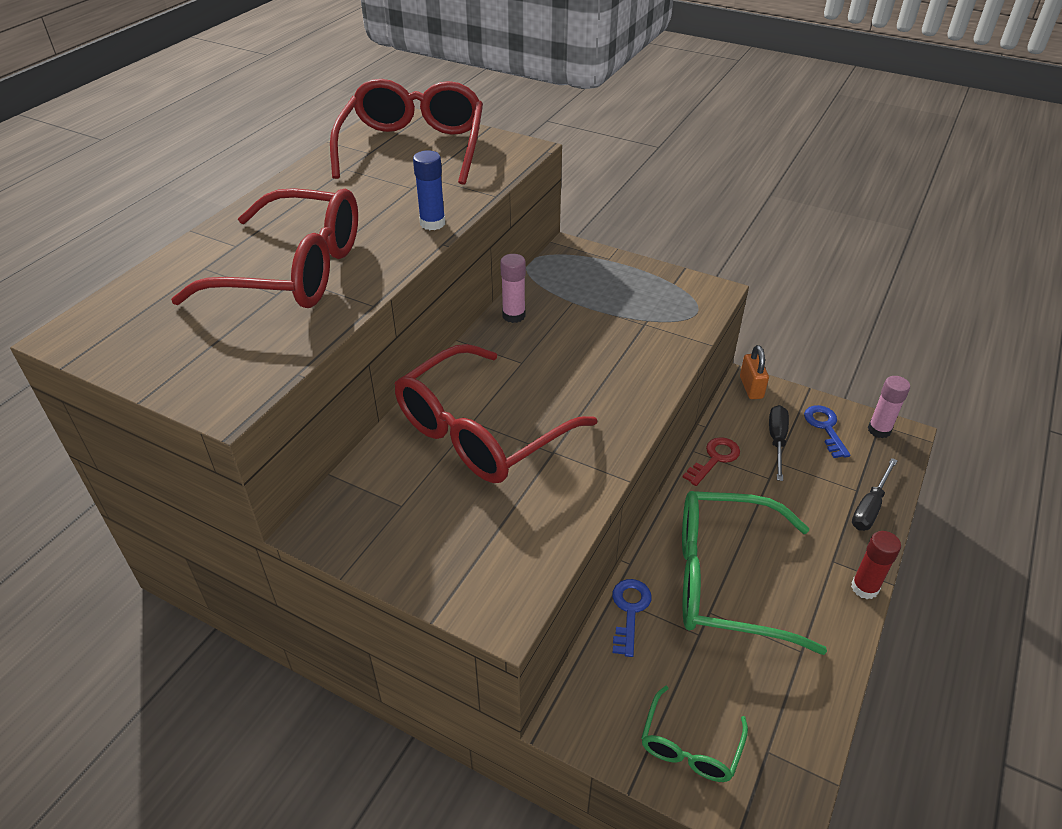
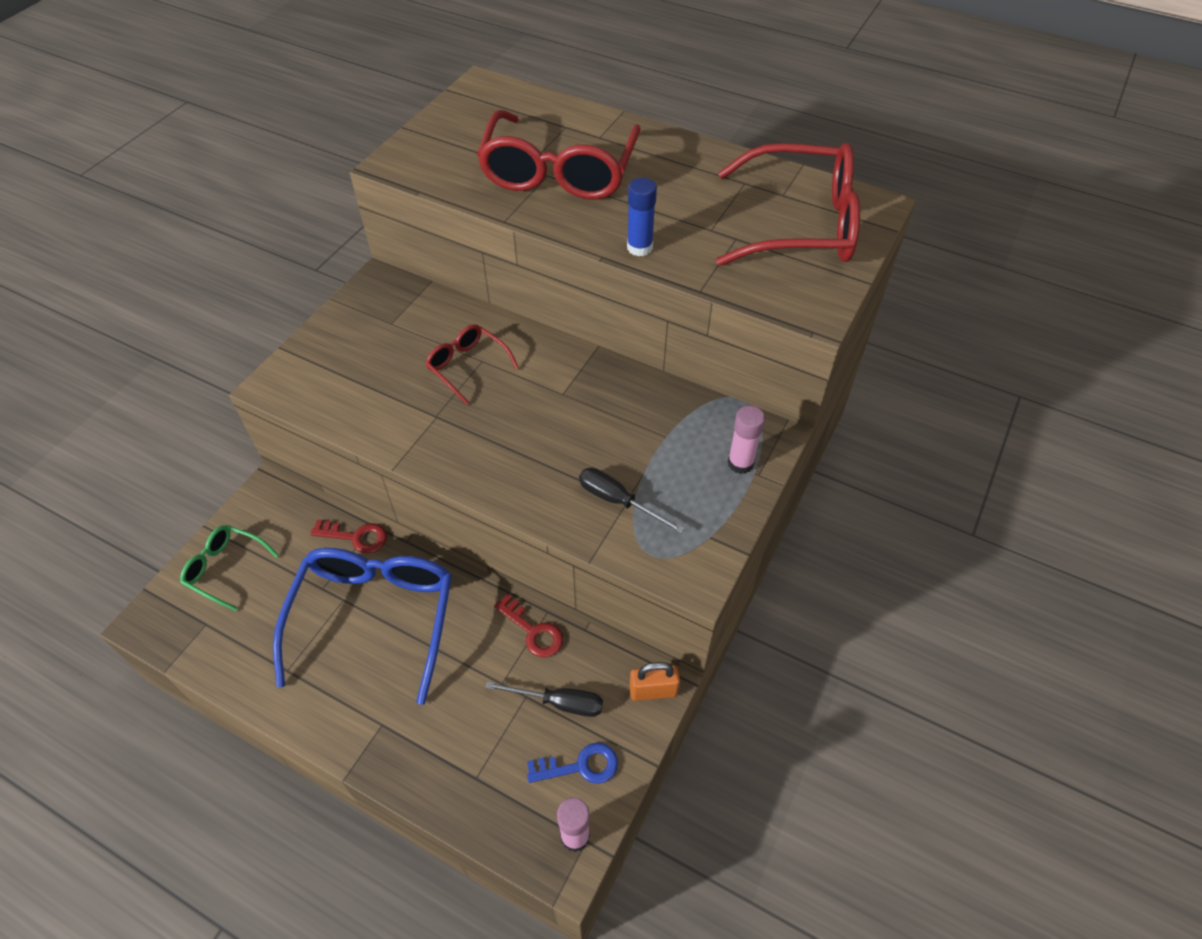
camera: 90 degrees right, 10 degrees up
red glasses [394,344,597,483] -> red glasses [426,324,519,405], size x0.50
pink glue stick [500,254,526,323] -> pink glue stick moved to [728,406,765,474]
blue key [612,579,652,657] -> red key [310,520,387,553]
green glasses [682,491,827,655] -> blue glasses [273,548,452,705]
red glue stick [851,531,901,599] -> none
black screwdriver [852,458,898,531] -> black screwdriver moved to [579,468,685,533]

